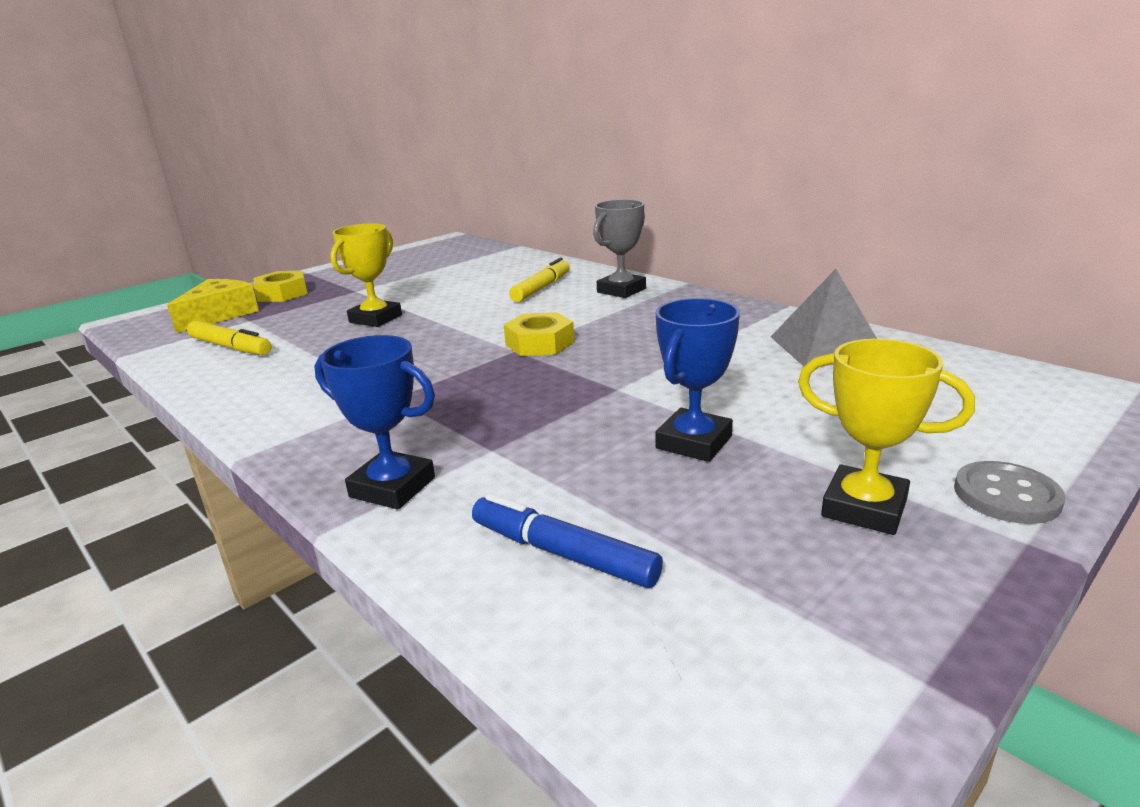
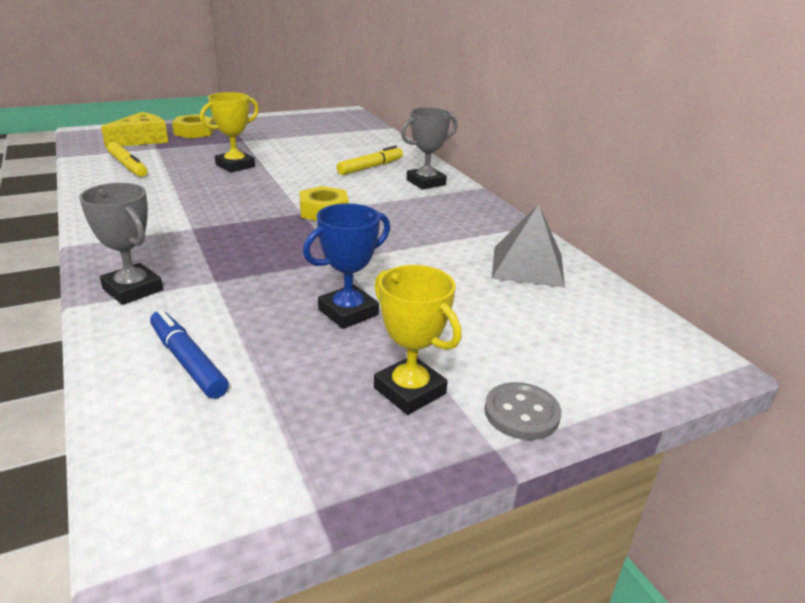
camera: 15 degrees right, 5 degrees up
blue trophy [314,335,435,509] -> grey trophy [79,183,163,305]

